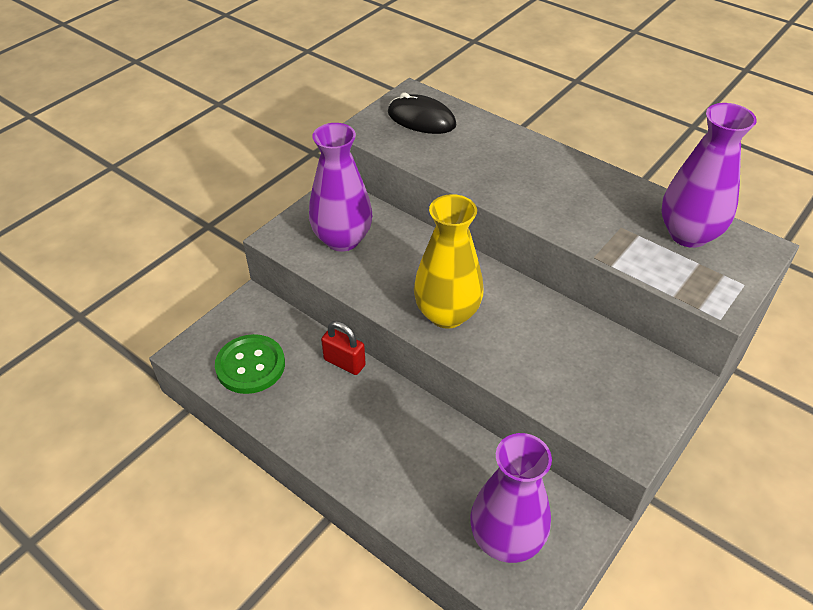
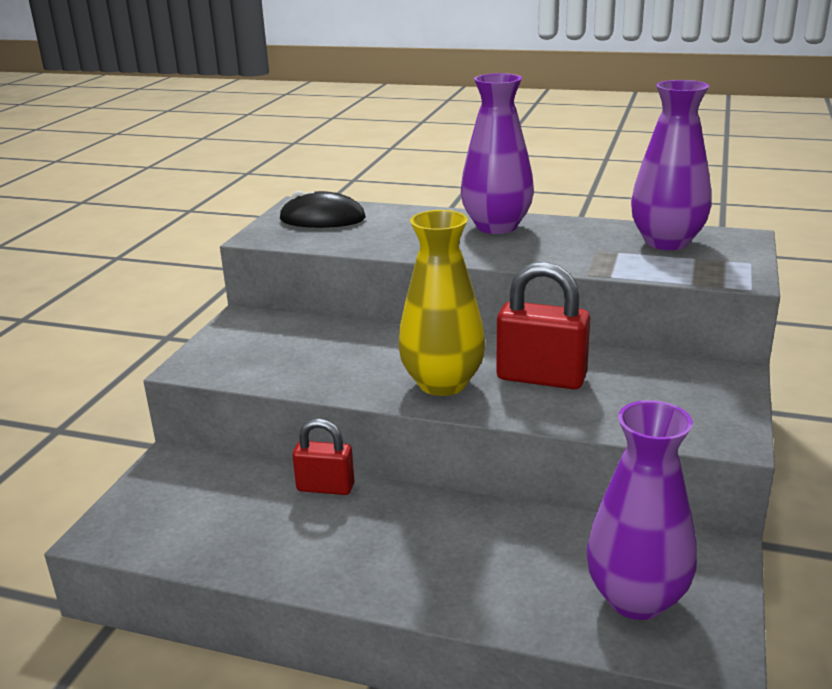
camera: 20 degrees left, 20 degrees down
green button [215,334,285,394] -> none
purple vase [309,123,372,252] -> purple vase moved to [461,73,534,234]
none -> red padlock [496,262,590,390]

